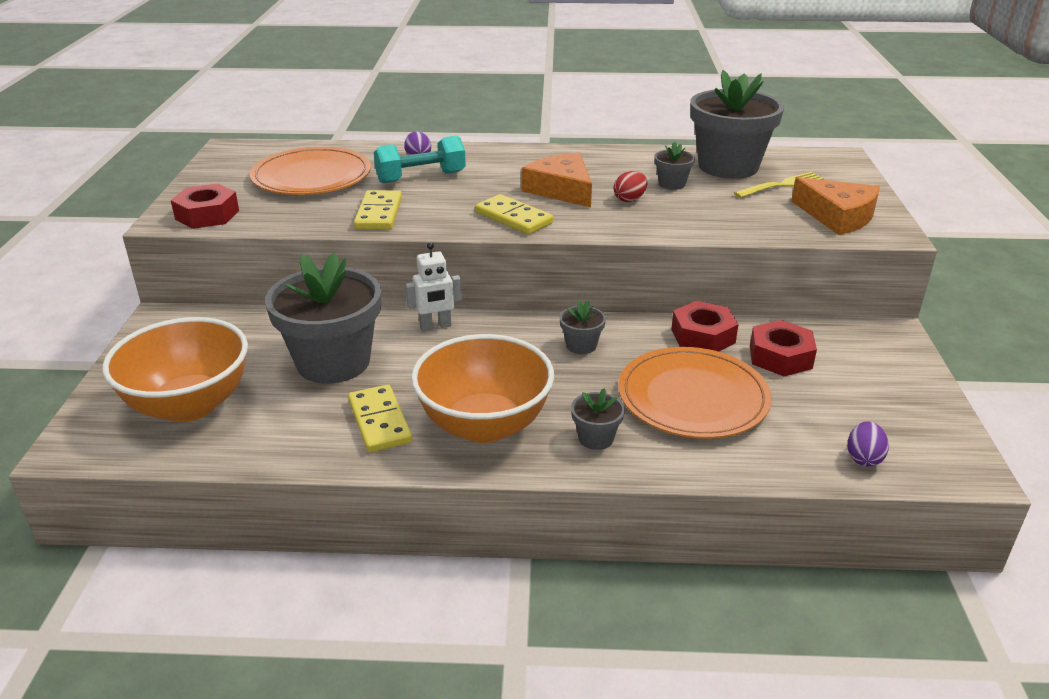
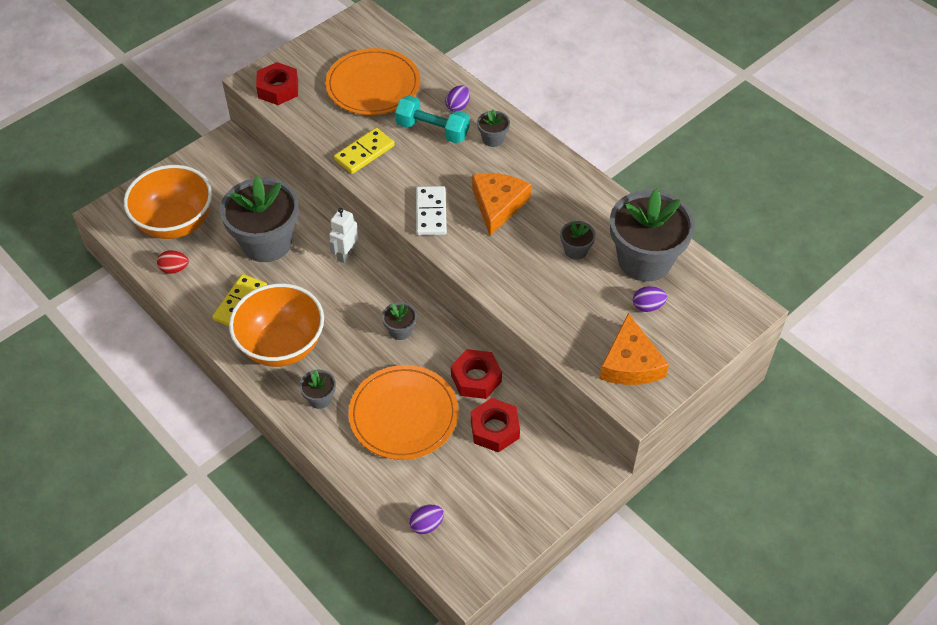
camera: 45 degrees right, 20 degrees up
white robot [406,242,462,331] -> white robot turned 90 degrees clockwise [329,208,358,263]
yellow domino [475,194,553,234] -> white domino [416,186,447,235]
red egg [614,171,647,202] -> red egg moved to [157,250,189,274]
yellow fork [734,172,824,198] -> purple egg [633,286,667,312]
none -> grey flower pot [477,109,510,147]

